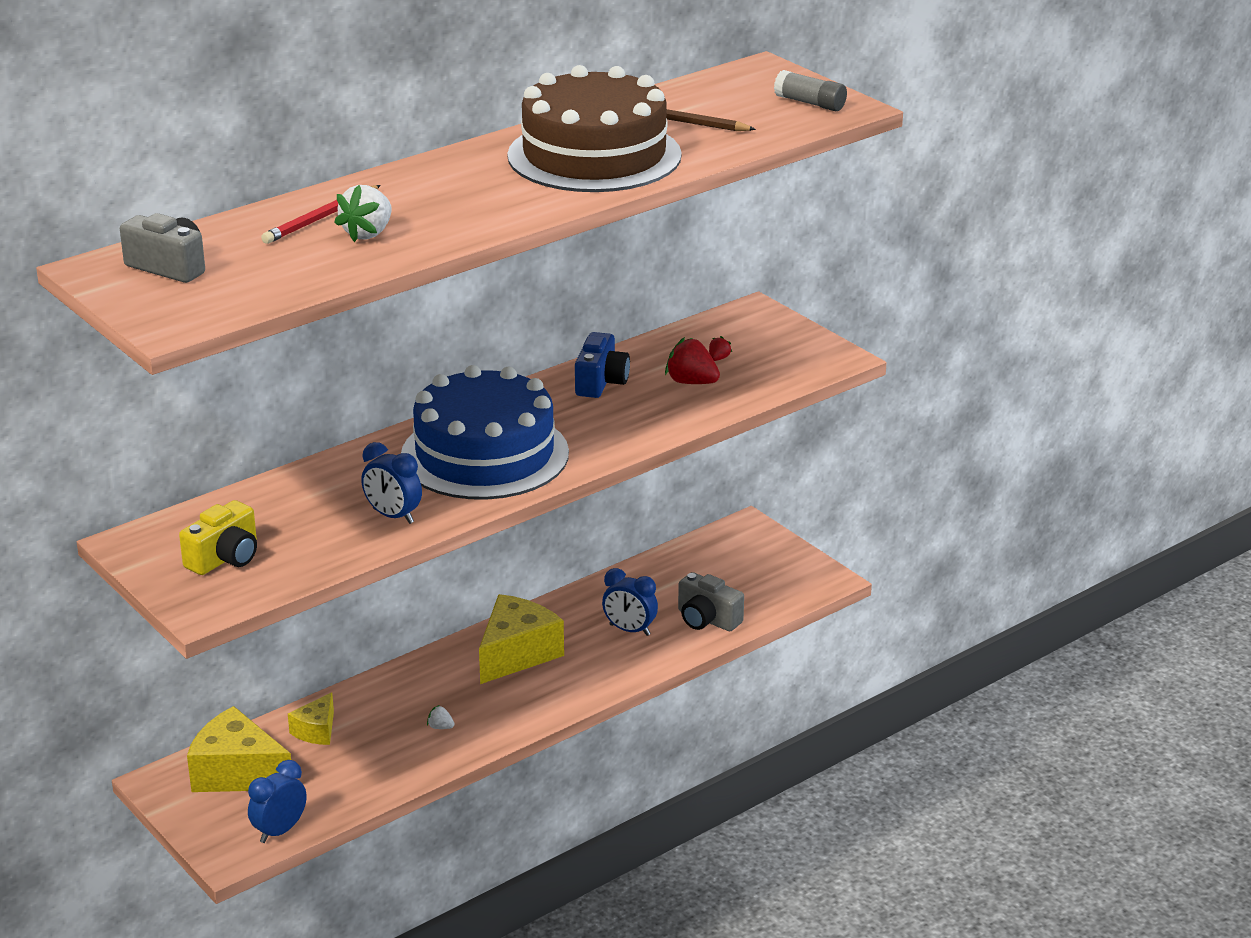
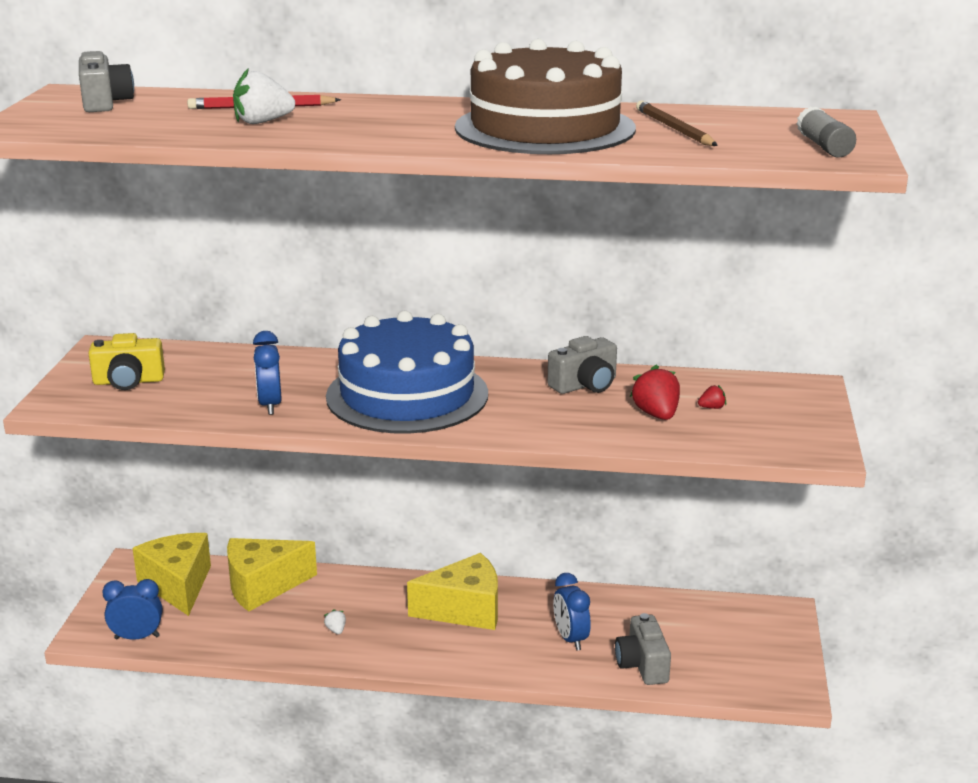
camera: 45 degrees right, 5 degrees down
yellow cheese [288,692,334,745] -> yellow cheese [227,538,317,612], size x1.83
blue camera [575,332,630,398] -> grey camera [548,336,617,394]

